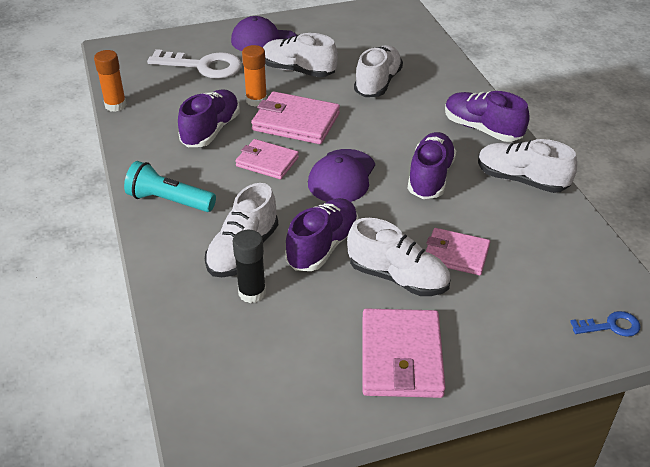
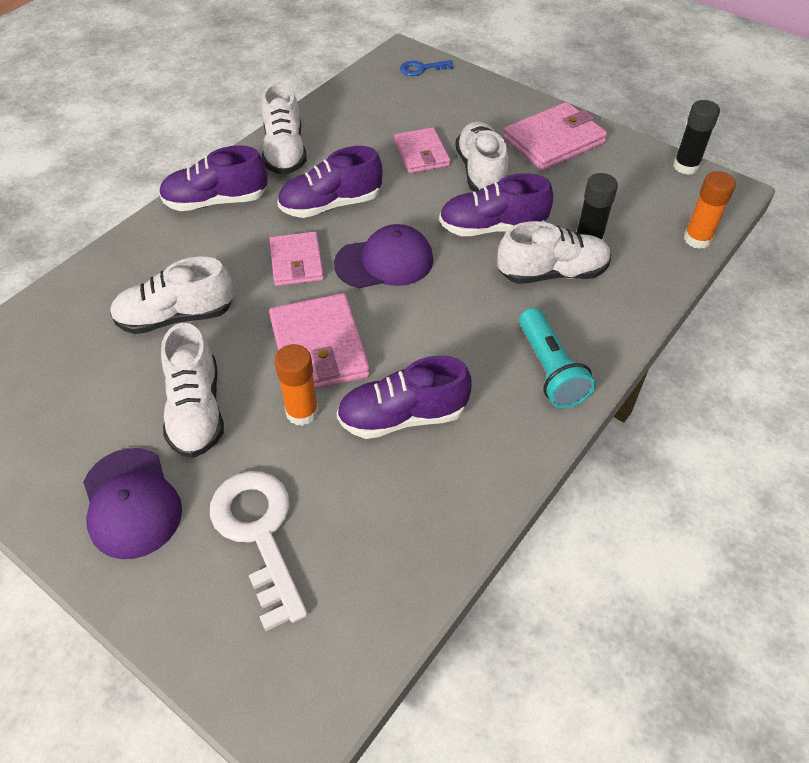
camera: 125 degrees left, 10 degrees up
orange glue stick [94,50,127,112] -> orange glue stick moved to [684,171,736,249]
pink wallet [235,139,299,179] -> pink wallet moved to [269,231,324,286]
purple shoe [445,91,529,142] -> purple shoe turned 75 degrees clockwise [159,145,268,211]
blue key [570,311,640,337] -> blue key turned 60 degrees counterclockwise [400,60,453,76]
none -> black glue stick [673,100,720,175]

